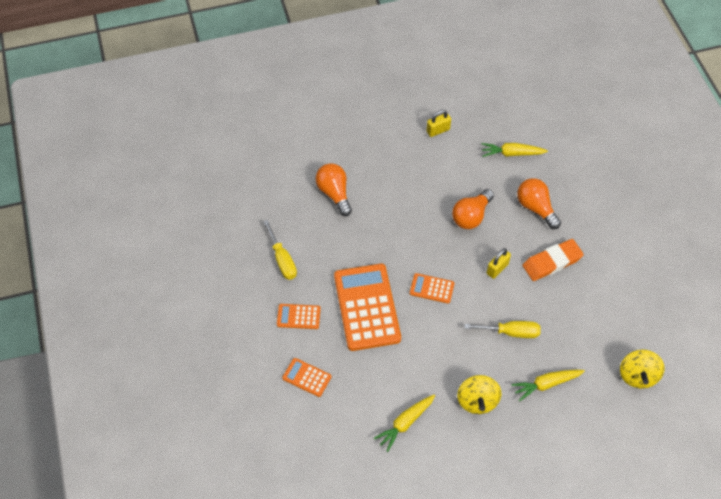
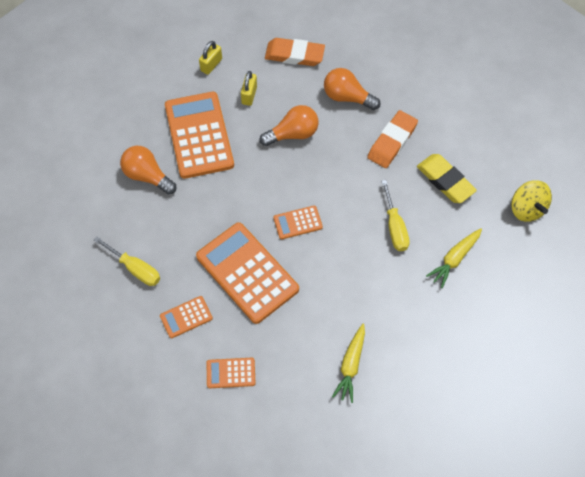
camera: 30 degrees left, 5 degrees up
orange light bulb [452,189,494,229] -> orange light bulb turned 120 degrees counterclockwise [260,105,318,146]
yellow spinning top [457,375,501,414] -> none
yellow screwdriver [465,321,541,338] -> yellow screwdriver turned 105 degrees clockwise [381,180,410,251]
yellow carrot [481,143,548,157] -> orange eraser [265,38,325,66]
yellow padlock [486,248,511,279] -> yellow padlock moved to [241,71,257,106]
none -> orange calculator [165,91,234,179]
none -> yellow eraser [417,154,477,203]

